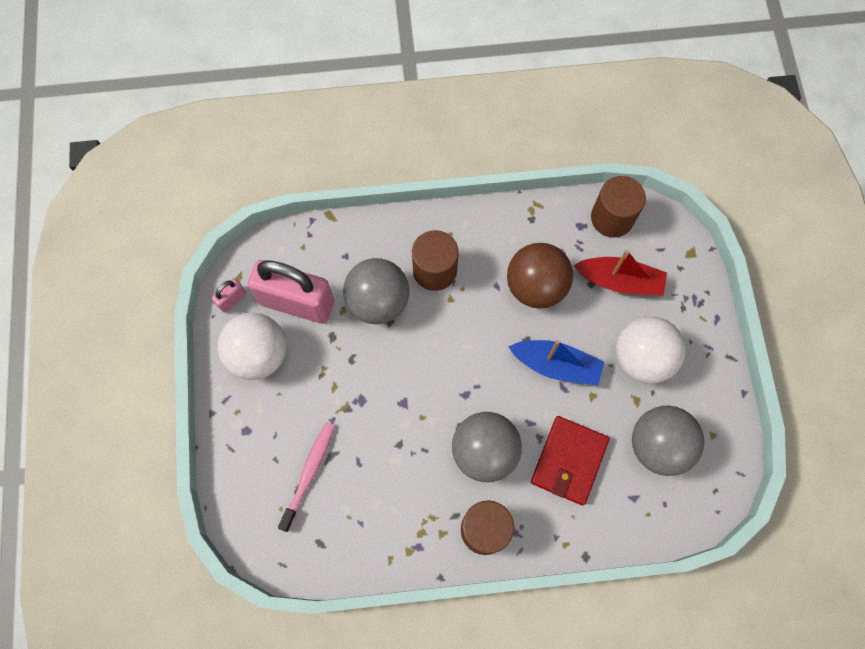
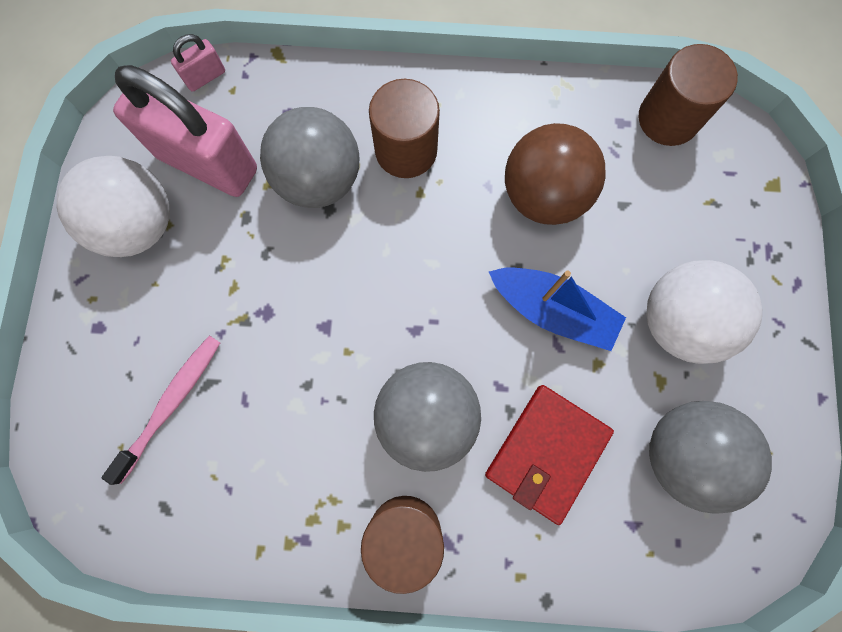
camera: 10 degrees right, 5 degrees up
pink padlock [212,278,246,313] -> pink padlock moved to [171,34,225,92]
red boat [573,250,667,295] -> none

